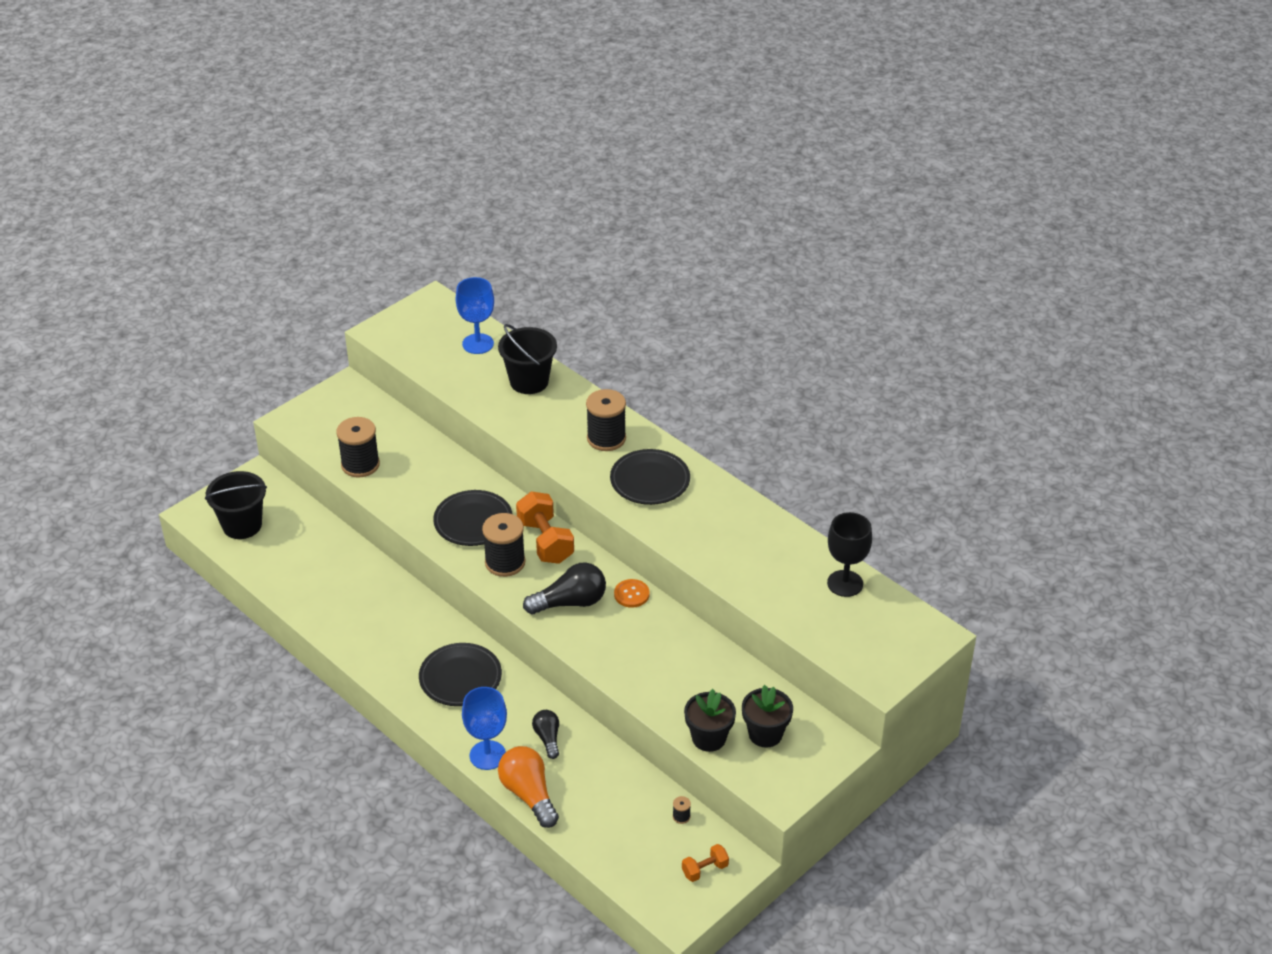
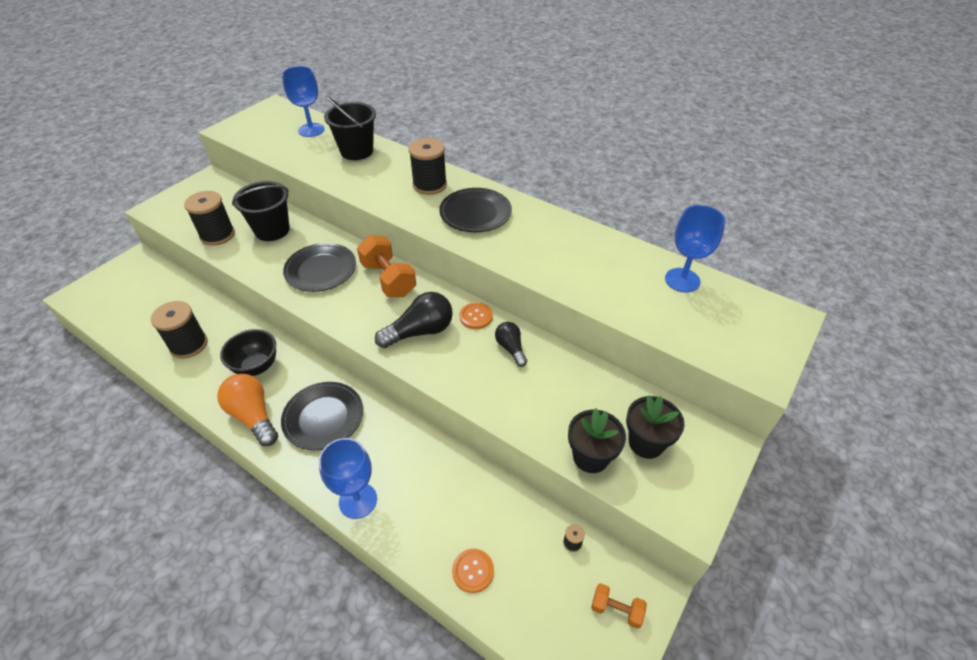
camera: 10 degrees left, 5 degrees up
black bucket [205,471,267,539] -> black bucket moved to [232,181,290,241]
black spool [482,513,526,577] -> black spool moved to [151,301,208,359]
orange light bulb [498,746,559,828] -> orange light bulb moved to [217,374,278,446]
black light bulb [532,710,559,759] -> black light bulb moved to [495,322,527,367]
orange dumbbell [682,844,729,882] -> orange dumbbell turned 60 degrees clockwise [591,583,647,629]
black goblet [827,512,872,597] -> blue goblet [665,205,725,292]
none -> black bowl [220,329,276,376]
none -> orange button [452,549,494,593]

